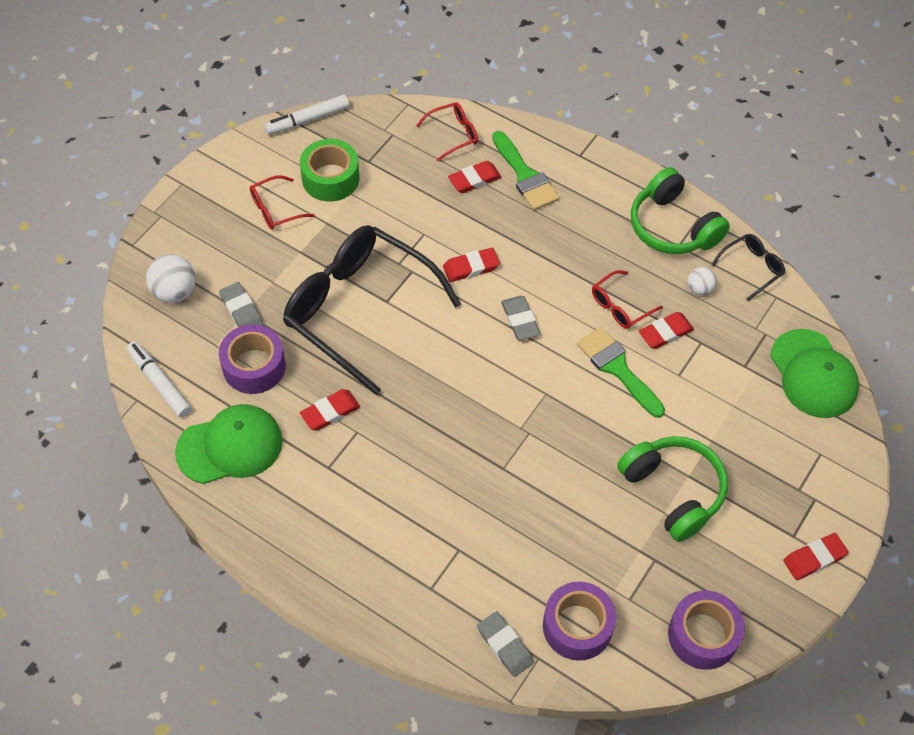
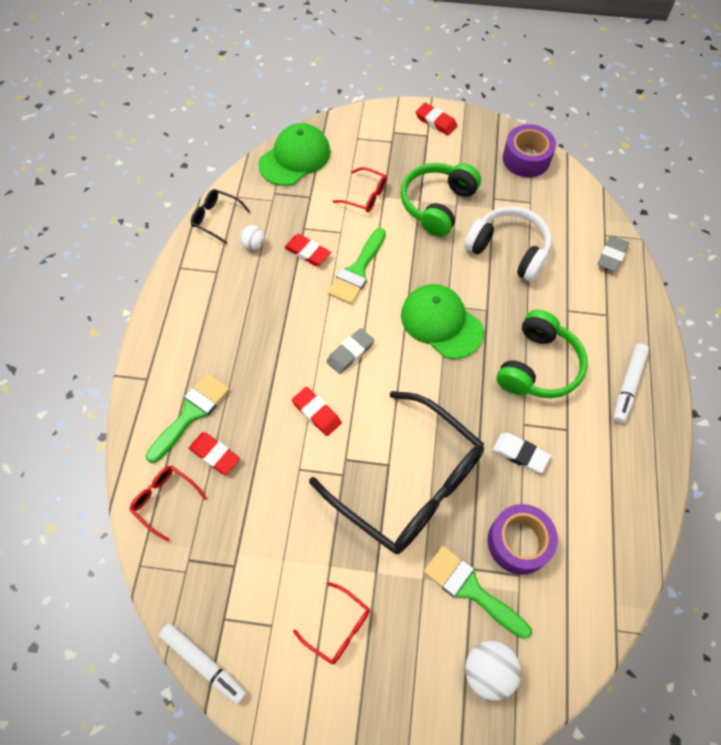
camera: 115 degrees left, 5 degrees up
white marker [126,341,192,418] -> white marker moved to [613,343,649,423]
green cap [175,404,283,484] -> green cap moved to [401,284,484,359]
grey eraser [219,282,263,327] -> green brush [424,546,532,639]
black glasses [283,225,461,395] -> black glasses turned 60 degrees counterclockwise [309,391,484,554]
green tape [300,139,359,202] -> none
red eraser [300,389,360,430] -> white eraser [493,433,551,473]
purple tape [543,582,616,661] -> none
red glasses [592,270,663,329] -> red glasses moved to [333,167,387,213]
green headphones [631,167,730,254] -> green headphones moved to [497,310,588,398]
none -> white headphones [464,206,552,282]

